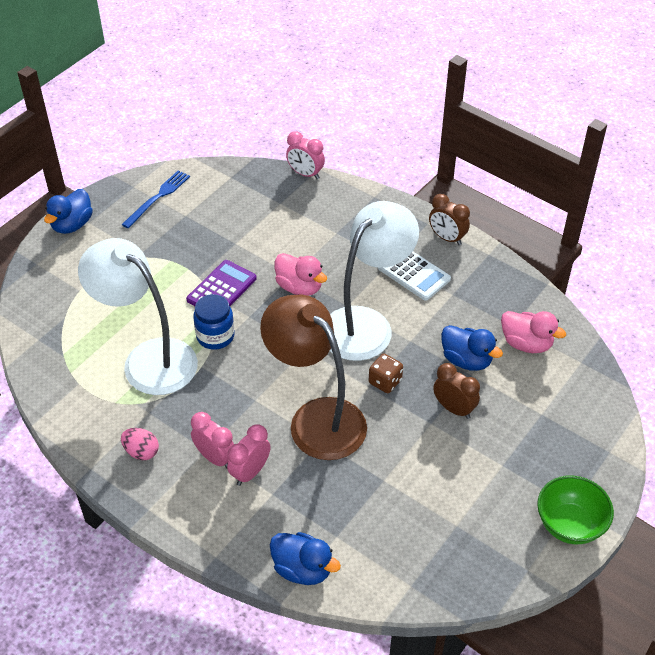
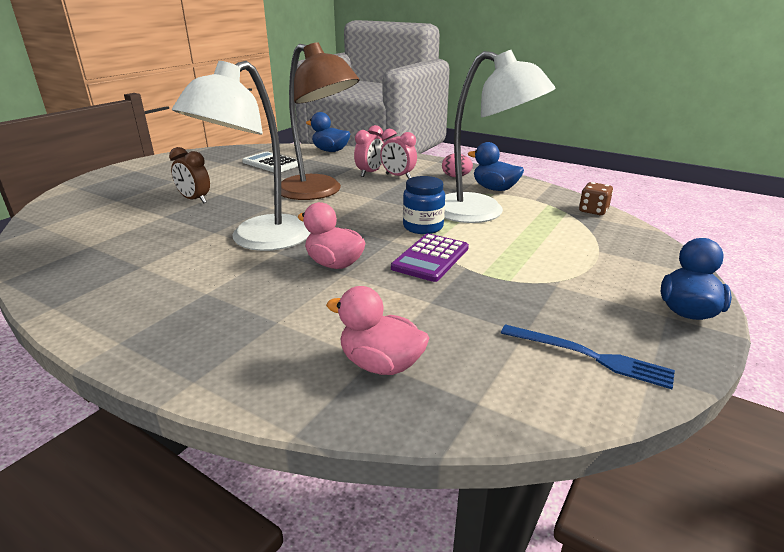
camera: 175 degrees right, 20 degrees down
blue fork [122,170,190,228] -> blue fork turned 90 degrees counterclockwise [501,324,675,389]
pink clock [286,131,325,179] -> none
brown dice [369,354,403,393] -> brown dice moved to [579,182,613,215]
white calculator [378,252,451,301] -> white calculator moved to [242,151,298,172]
brown clock [429,194,470,245] -> none
blue duck [441,325,503,371] -> blue duck moved to [468,142,524,191]
pink duck [501,311,566,353] -> pink duck moved to [326,286,429,375]
green bowl [537,475,614,544] -> none

